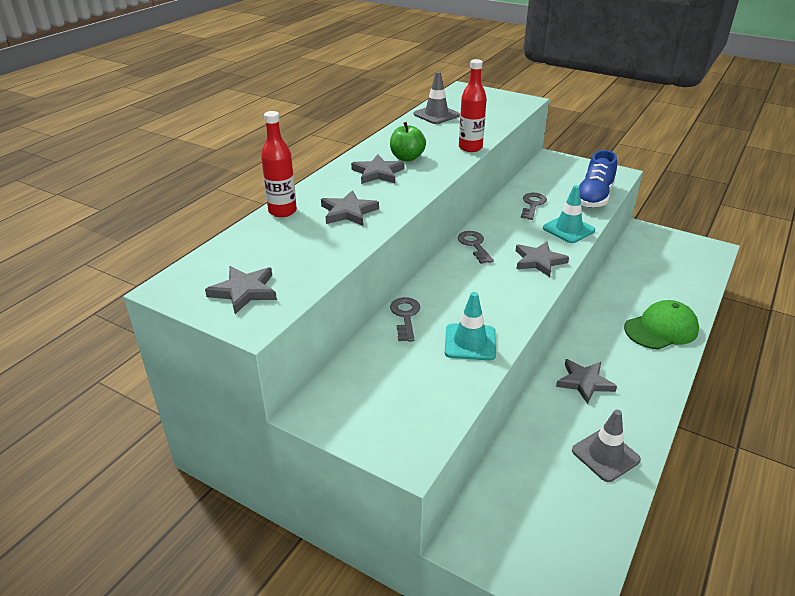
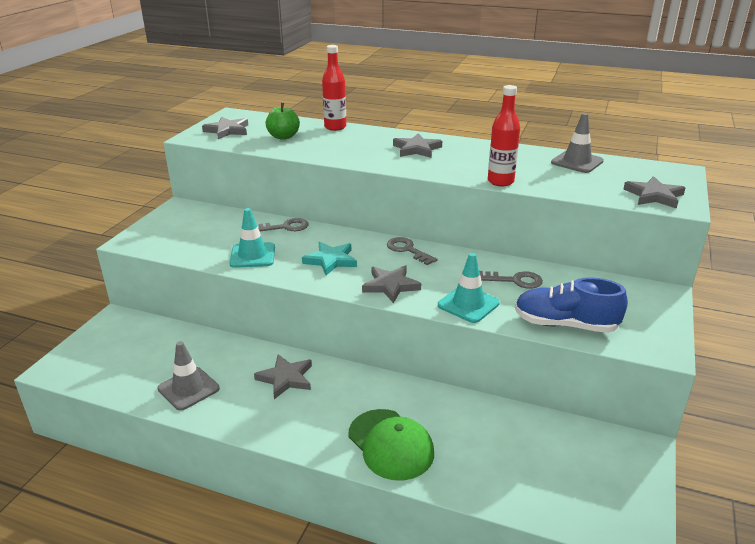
camera: 80 degrees right, 5 degrees down
grey star [321,190,379,226] -> grey star moved to [623,176,685,209]
green apple [390,122,426,161] -> green apple moved to [266,103,300,140]
grey key [458,231,494,264] -> grey key turned 105 degrees counterclockwise [387,237,438,265]
none -> turquoise star [302,242,357,275]

